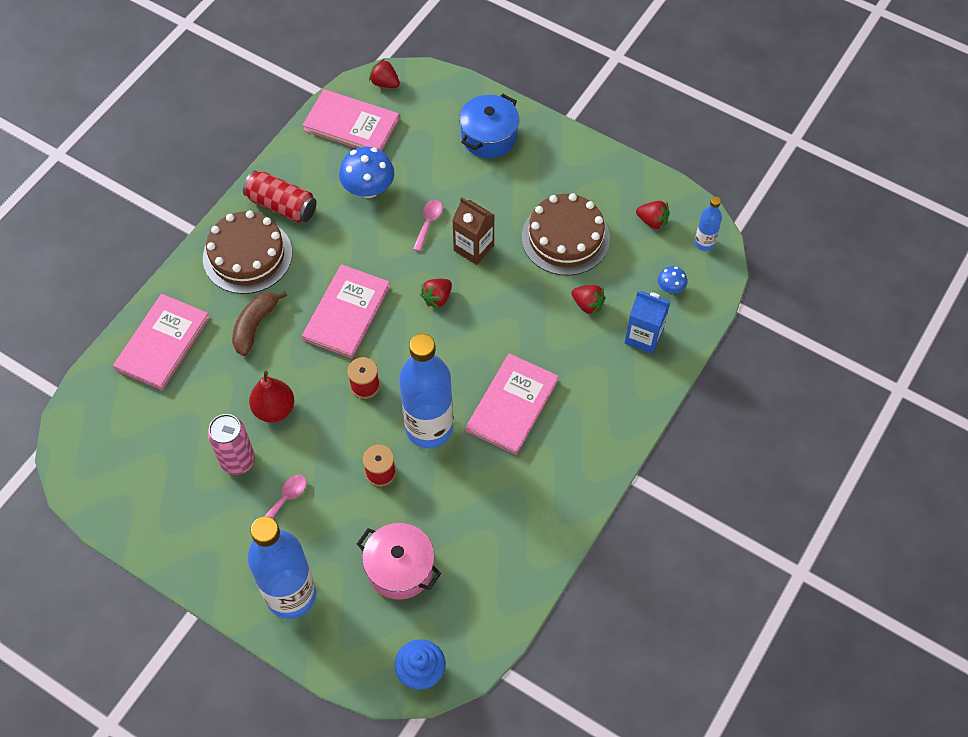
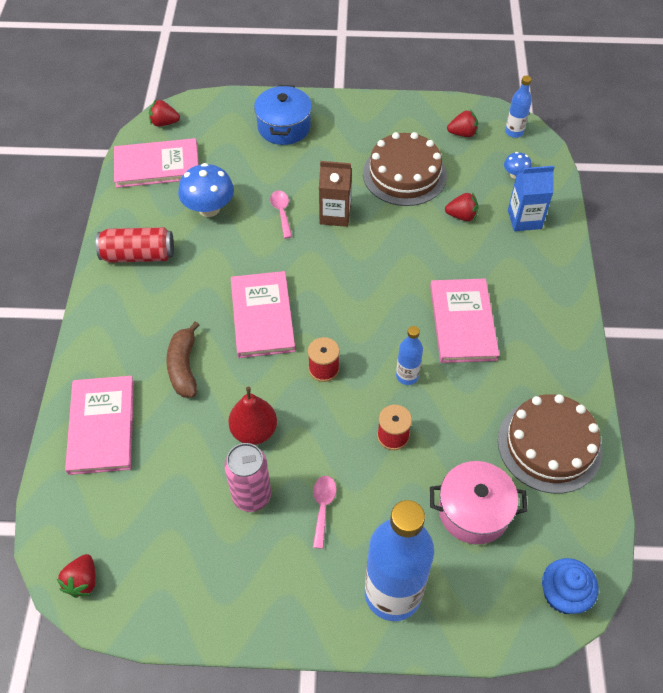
camera: 30 degrees left, 5 degrees down
brown cake [203,211,292,294] -> brown cake moved to [498,394,603,494]
blue bottle [399,334,453,448] -> blue bottle [396,326,423,385], size x0.46
red strawberry [420,279,452,309] -> red strawberry moved to [57,554,96,598]

